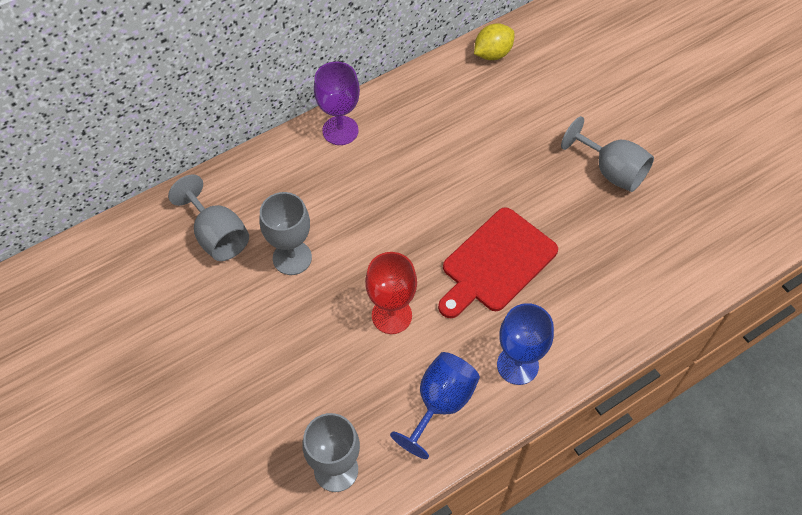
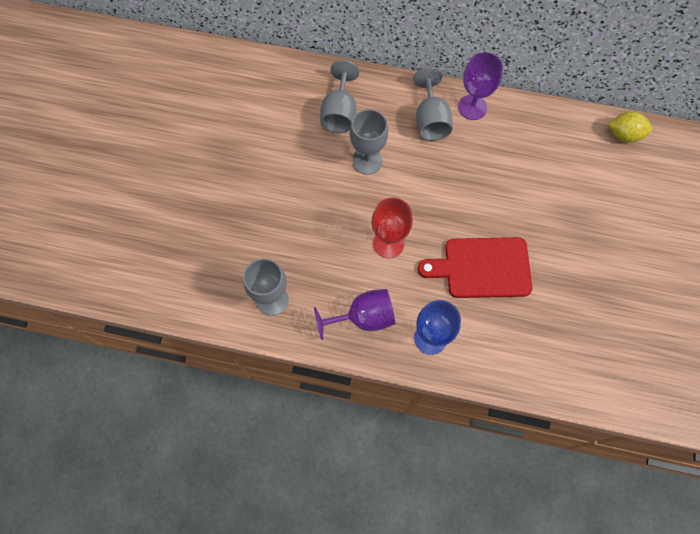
camera: 45 degrees right, 10 degrees up
blue goblet [390,352,480,459] -> purple goblet [314,289,395,340]
grey goblet [561,116,654,192] -> grey goblet moved to [413,67,453,141]

